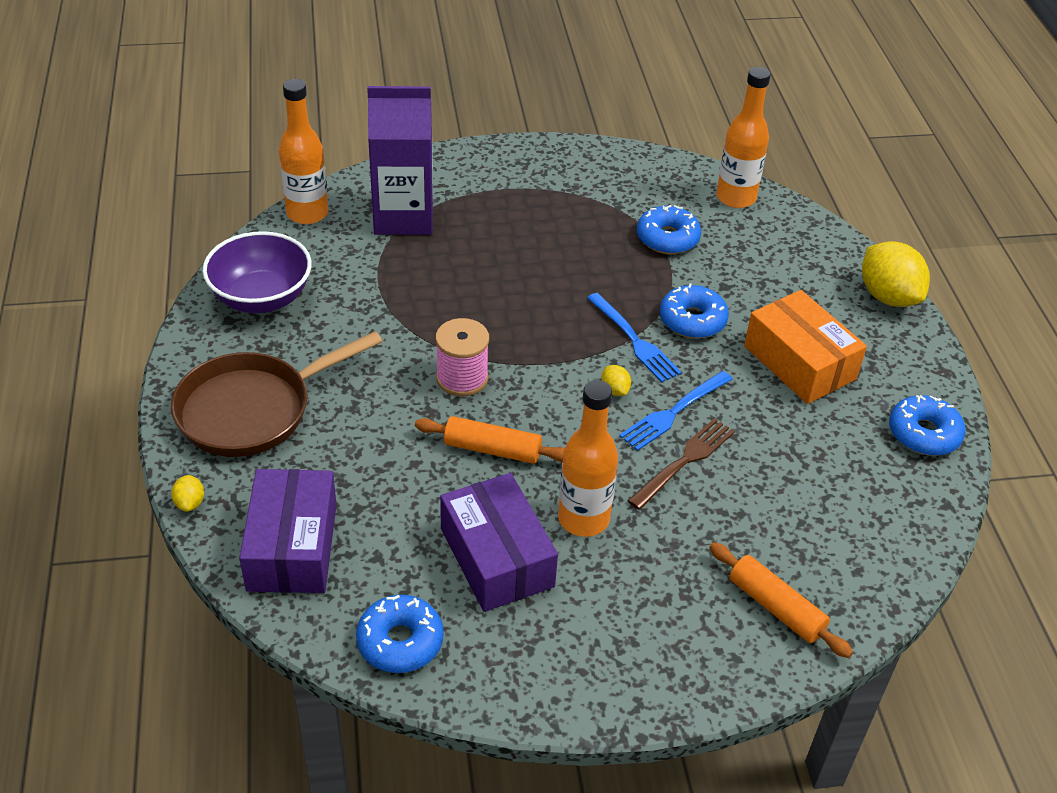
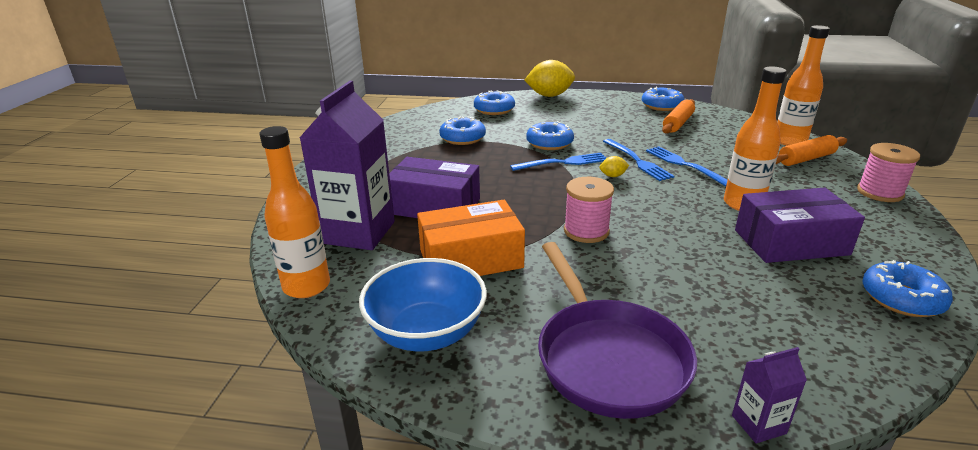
camera: 70 degrees left, 15 degrees down
brown pan [171,331,382,457] -> purple pan [538,242,697,419]
yellow lemon [171,475,204,512] -> purple carton [732,347,807,443]
purple bowl [202,231,312,313] -> blue bowl [359,258,487,351]
purple box [239,469,337,593] -> purple box moved to [389,157,480,218]
orange rolling pin [415,416,565,464] -> orange rolling pin moved to [662,99,695,134]
brown fork [628,418,735,510] -> blue fork [646,146,728,187]
orange bottle [716,67,771,208] -> orange bottle moved to [777,25,830,146]
orange box [744,290,867,404] -> orange box moved to [417,200,525,276]
none -> blue donut [474,90,515,115]
none -> pink spool [857,143,920,202]

